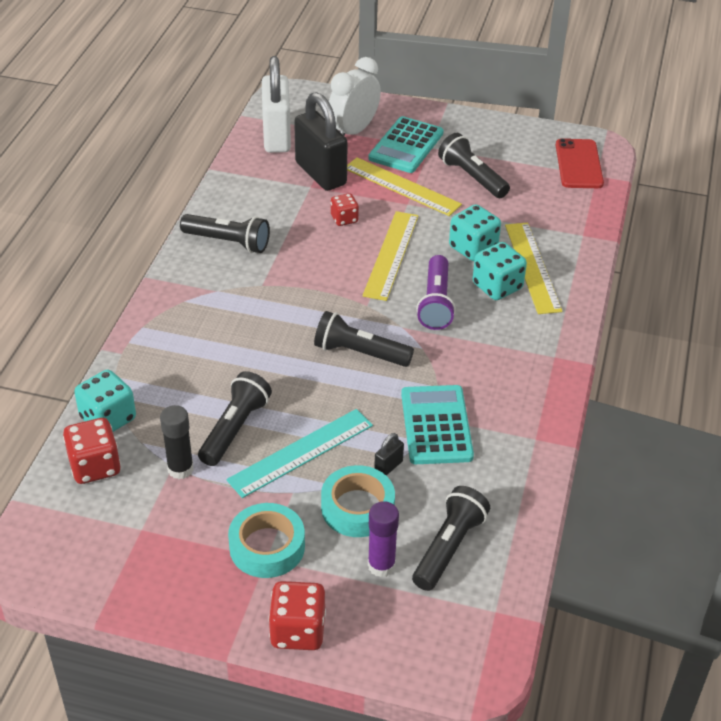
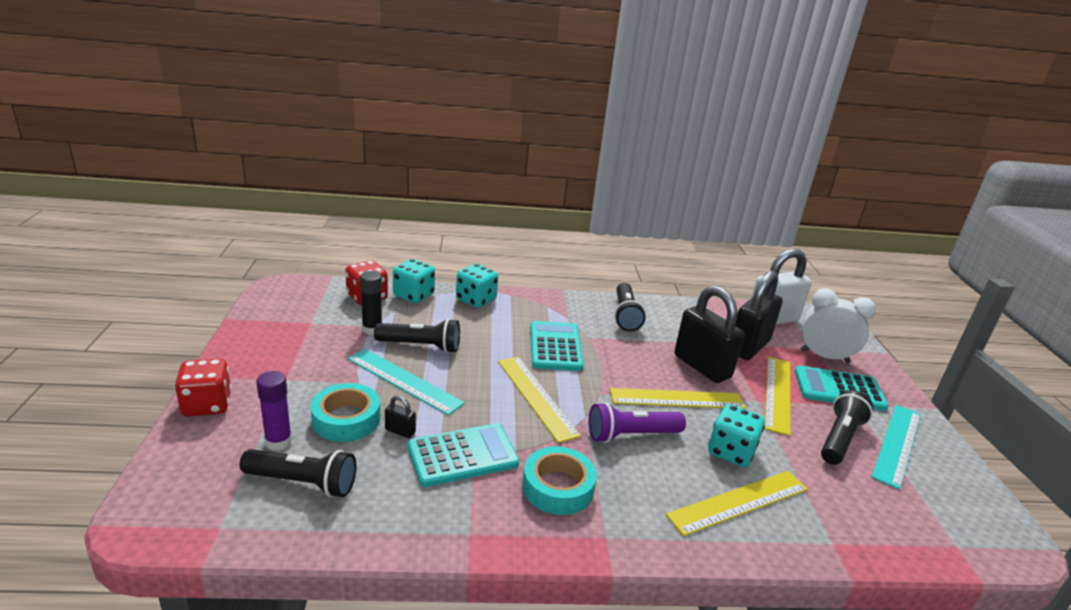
camera: 70 degrees right, 15 degrees down
turquoise tape [228,503,305,578] -> turquoise tape moved to [522,446,597,515]
black flashlight [314,311,414,367] -> yellow ruler [498,357,581,443]
red dice [331,193,359,226] -> black padlock [674,286,744,383]
turquoise dice [473,242,527,300] -> turquoise dice moved to [456,264,498,308]
red phone [556,138,604,188] -> none
none -> turquoise calculator [530,321,584,371]
none -> turquoise ruler [872,405,921,490]

